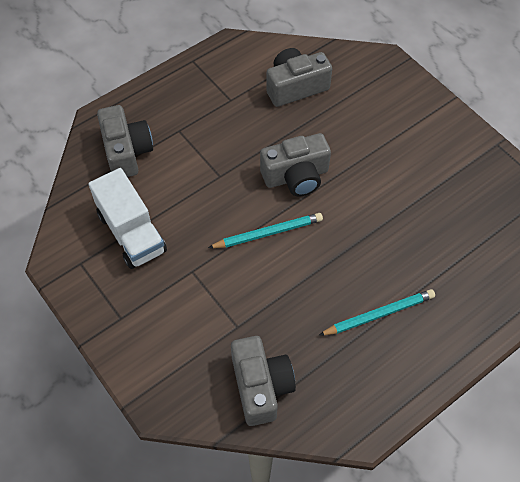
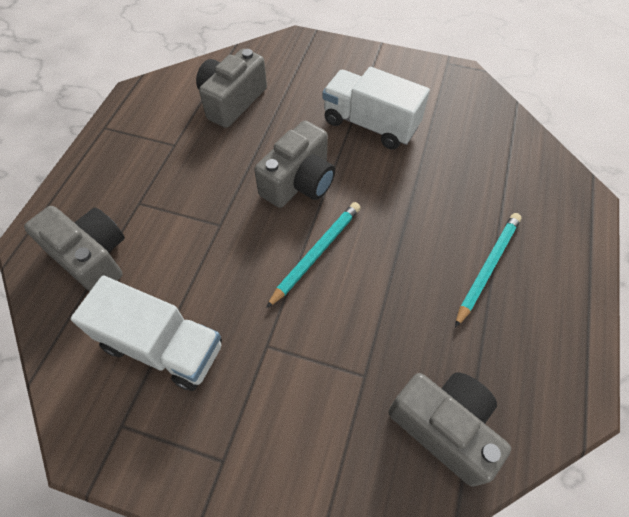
camera: 35 degrees left, 0 degrees up
none -> white truck [322,67,430,150]

